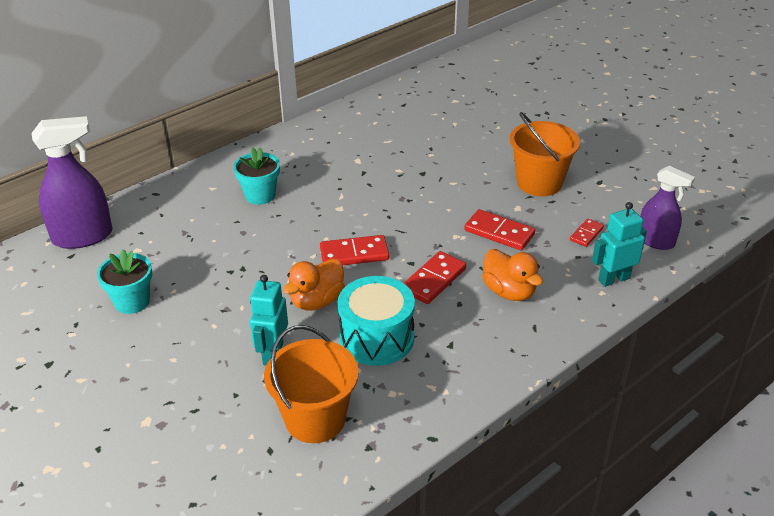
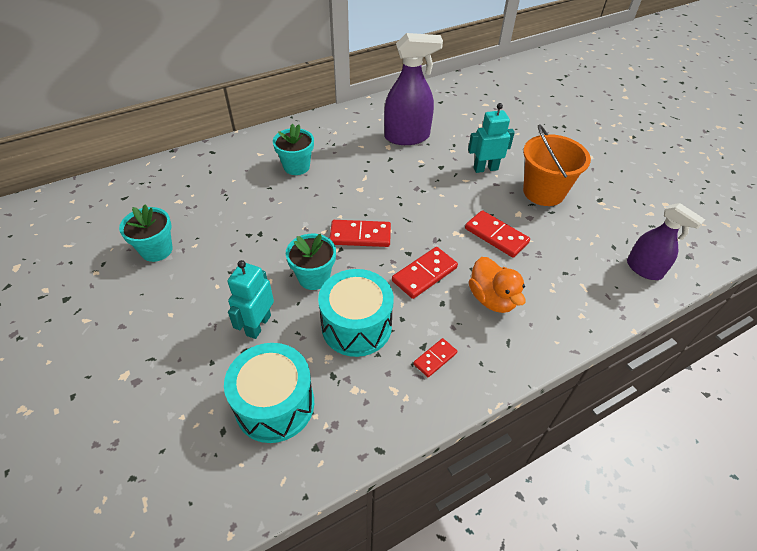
camera: 10 degrees right, 10 degrees up
purple spray bottle [32,116,112,249] -> purple spray bottle moved to [384,33,443,145]
orange bucket [264,325,359,443] -> turquoise drum [224,343,314,443]
orange duck [283,258,345,311] -> turquoise flower pot [286,234,336,290]
red domino [570,218,604,247] -> red domino moved to [413,338,457,377]
turquoise robot [592,202,647,287] -> turquoise robot moved to [468,103,515,173]

